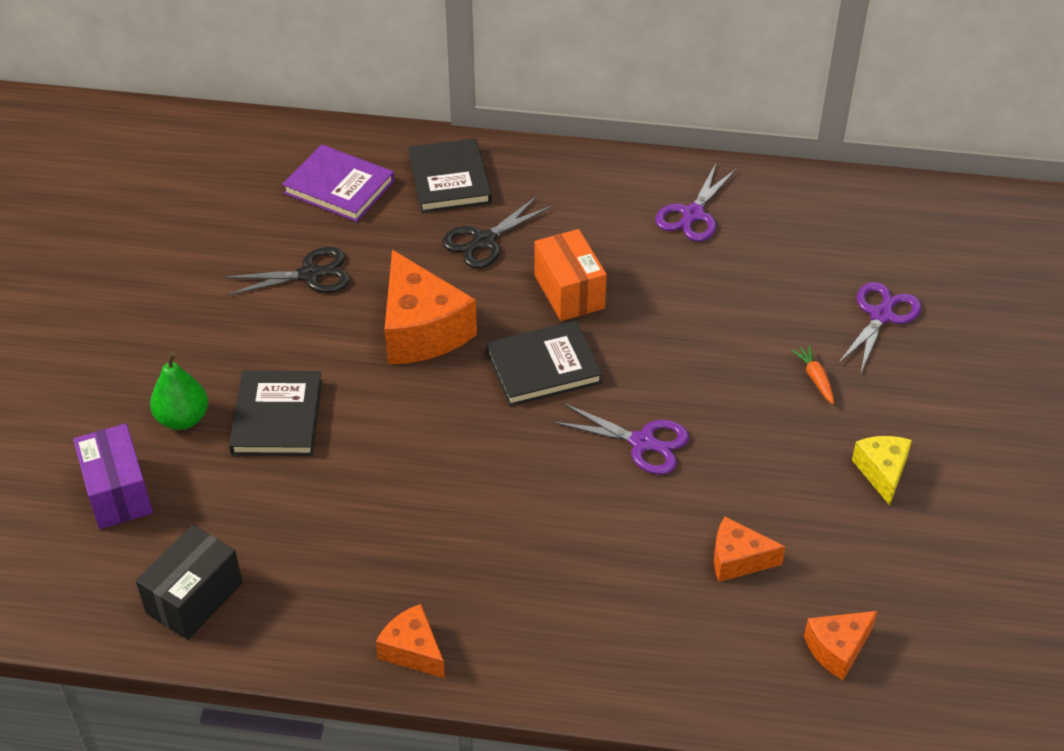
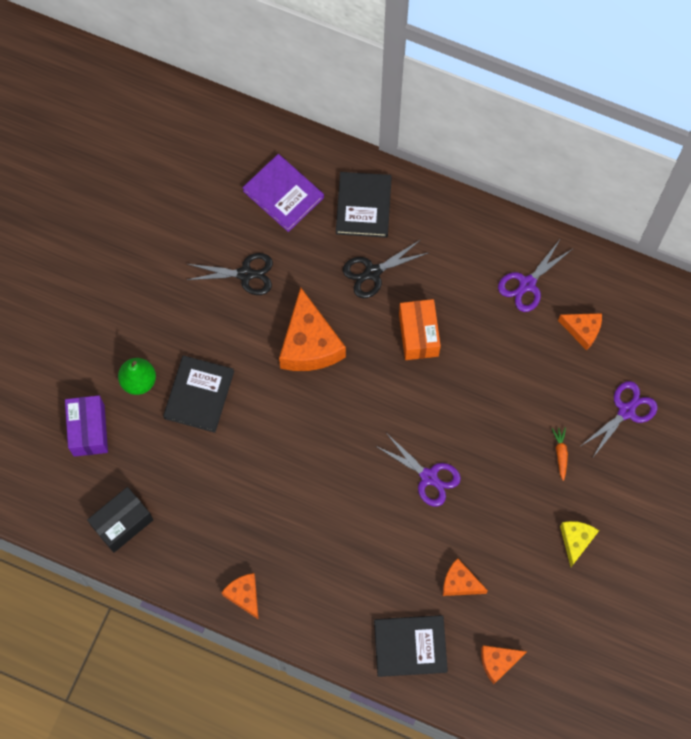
camera: 15 degrees right, 25 degrees up
black book [486,321,603,406] -> black book moved to [374,615,448,677]
none -> orange cheese [558,313,602,351]

